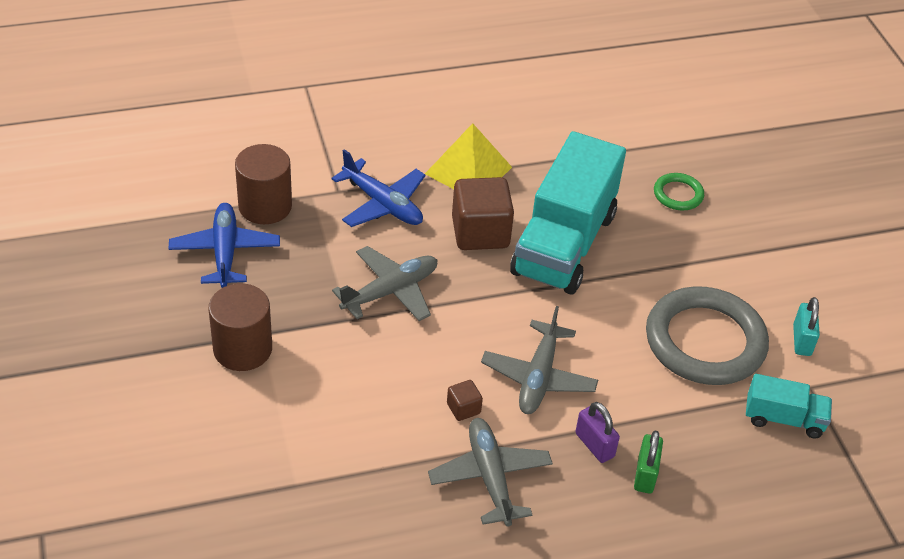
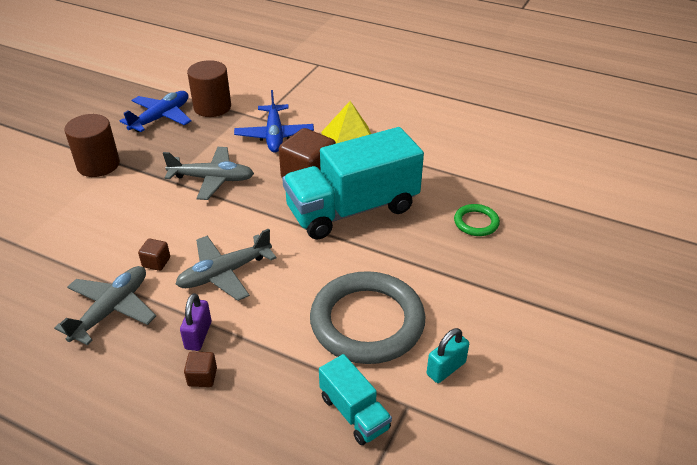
camera: 45 degrees right, 5 degrees down
green padlock [634,431,663,494] -> brown cube [184,352,217,387]

